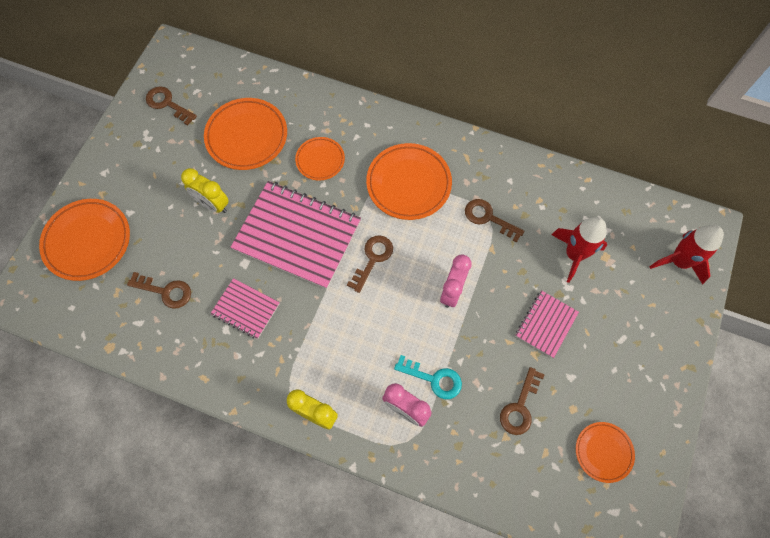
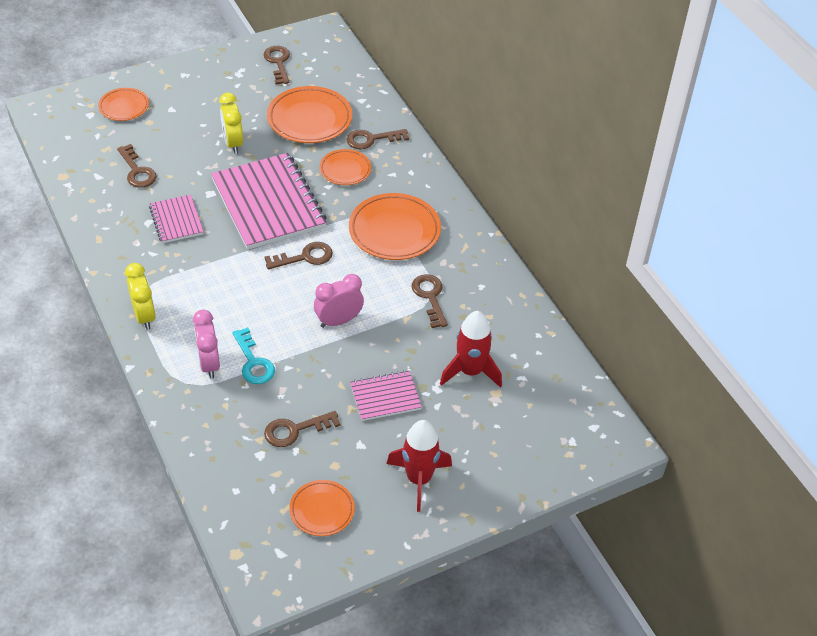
camera: 40 degrees right, 20 degrees down
orange plate [39,199,130,281] -> orange plate [98,88,149,121], size x0.59
red rocket [649,225,724,285] -> red rocket moved to [387,420,452,512]
none -> brown key [346,129,409,149]

